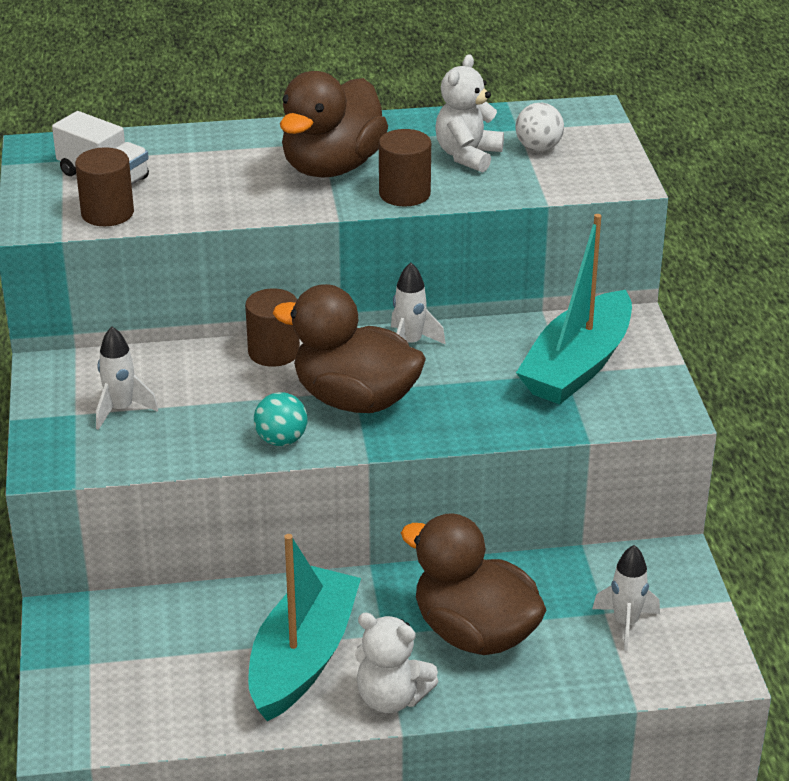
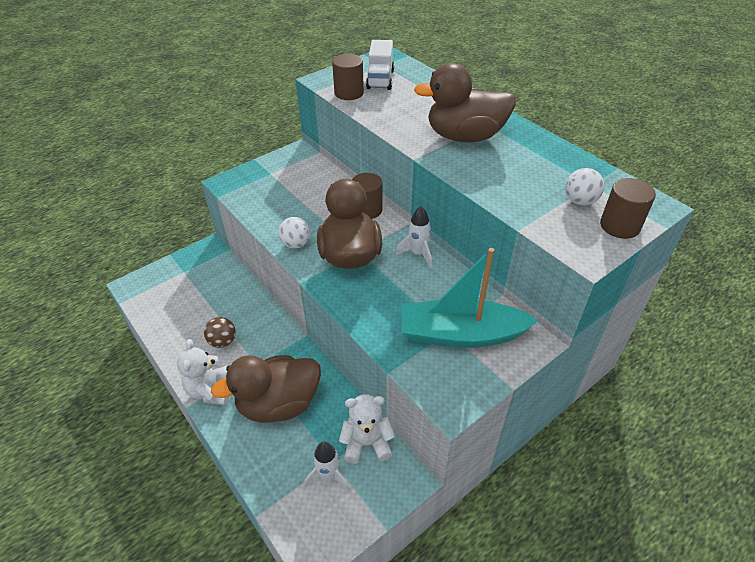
camera: 60 degrees right, 10 degrees up
white rocket [96,326,158,430] -> none
turquoise boat [248,534,361,721] -> brown ball [204,317,236,348]
turquoise ball [254,392,308,446] -> white ball [278,217,310,248]
brown cylinder [379,129,431,207] -> brown cylinder moved to [600,178,656,239]
brown duck [401,513,546,655] -> brown duck turned 120 degrees counterclockwise [211,355,321,423]
white teddy bear [436,54,504,173] -> white teddy bear moved to [339,394,395,464]

